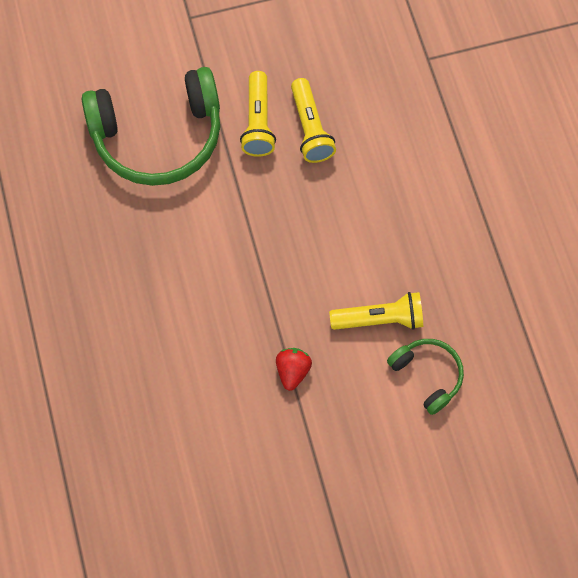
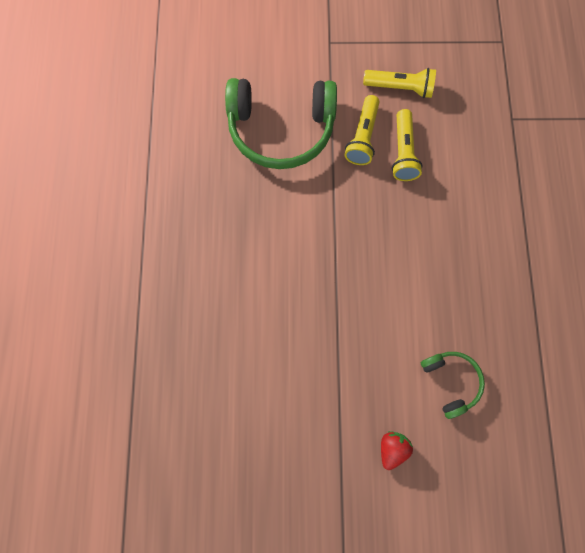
camera: 15 degrees right, 5 degrees up
red strawberry [276,348,312,391] -> red strawberry moved to [381,431,413,470]
yellow flashlight [329,292,423,330] -> yellow flashlight moved to [363,68,436,98]

